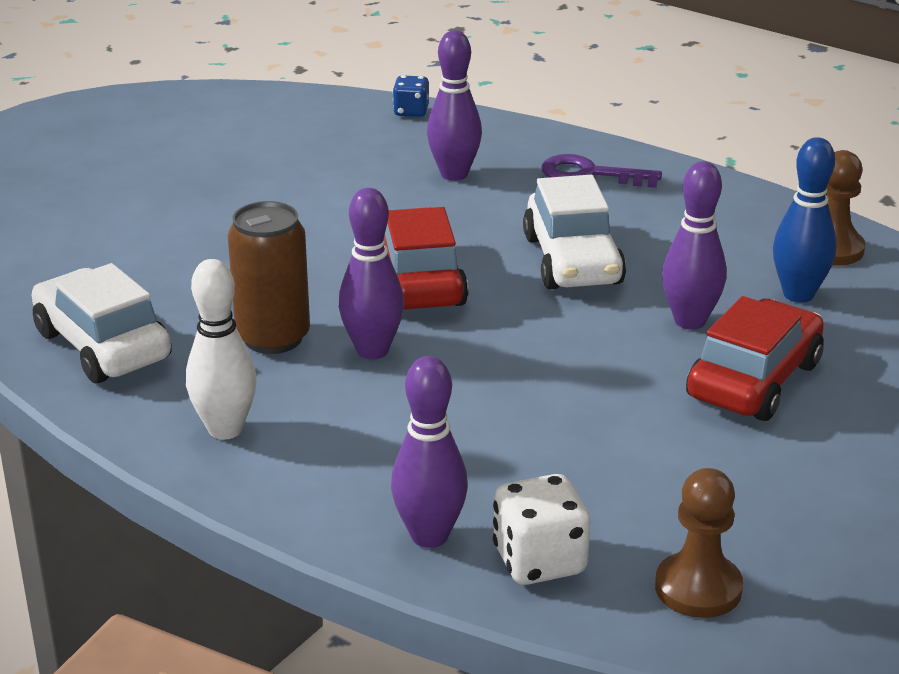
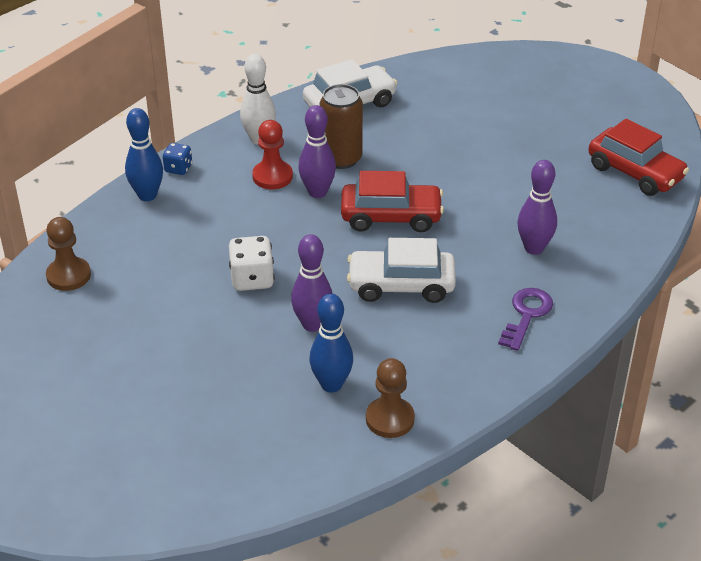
camera: 100 degrees right, 10 degrees up
purple bowling pin [391,356,468,548] -> blue bowling pin [125,108,163,201]
blue dice [393,75,429,117] -> blue dice moved to [163,143,192,175]
white dice [493,474,590,585] -> white dice moved to [229,236,275,291]
red car [686,296,824,421] -> red car moved to [588,119,689,196]
none -> red pawn [252,120,293,189]

